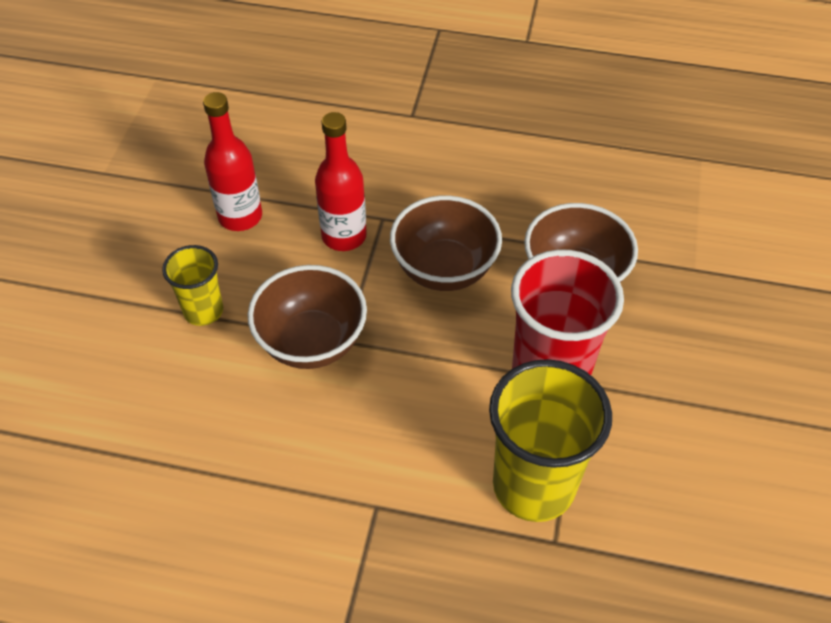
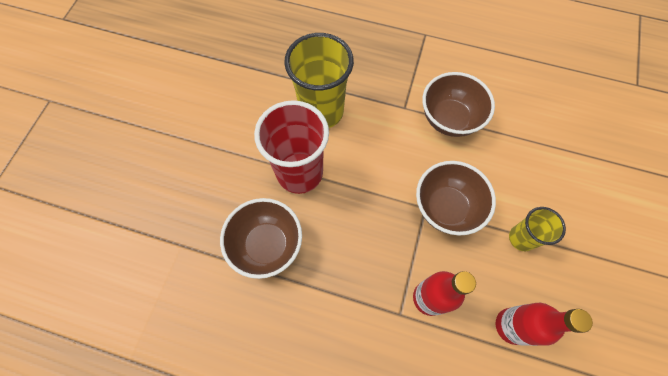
camera: 175 degrees left, 15 degrees up
brown bowl [390,196,502,291] -> brown bowl moved to [422,72,495,137]

